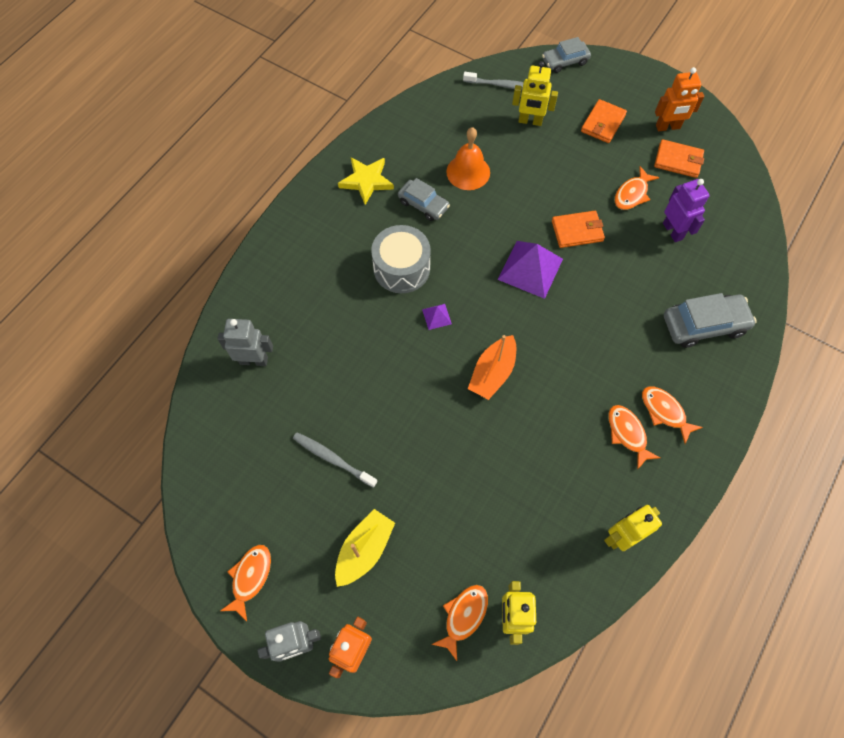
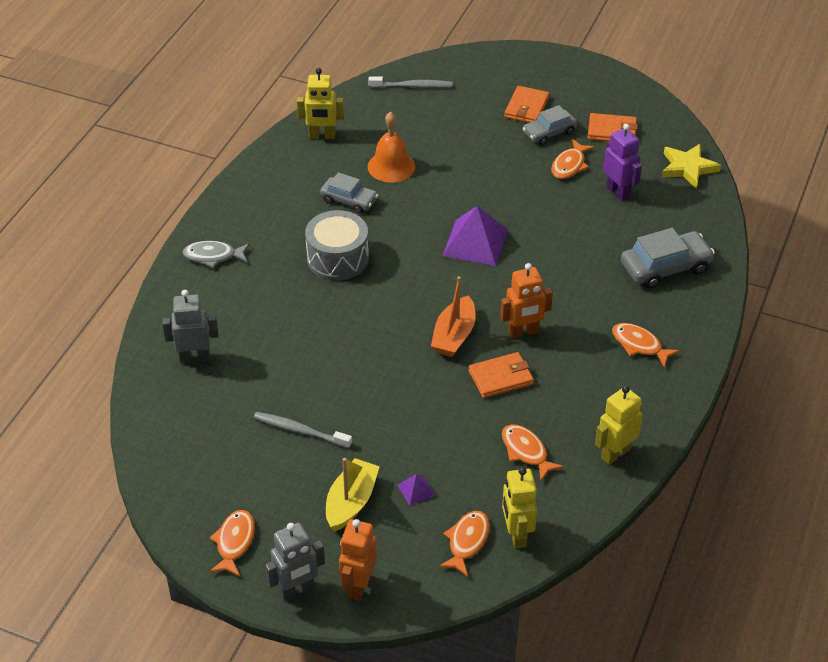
camera: 10 degrees left, 20 degrees down
yellow star [338,157,394,205] -> yellow star moved to [661,144,721,189]
purple pyramid [422,304,452,330] -> purple pyramid moved to [397,474,436,506]
yellow robot [512,61,558,126] -> yellow robot moved to [297,68,344,139]
grey car [542,37,591,73] -> grey car moved to [523,105,577,145]
orange wallet [552,211,605,248] -> orange wallet moved to [469,352,534,398]
orange fish [608,405,661,470] -> orange fish moved to [502,424,564,481]
orange robot [655,67,704,131] -> orange robot moved to [500,263,553,339]
none -> grey fish [183,241,250,268]

